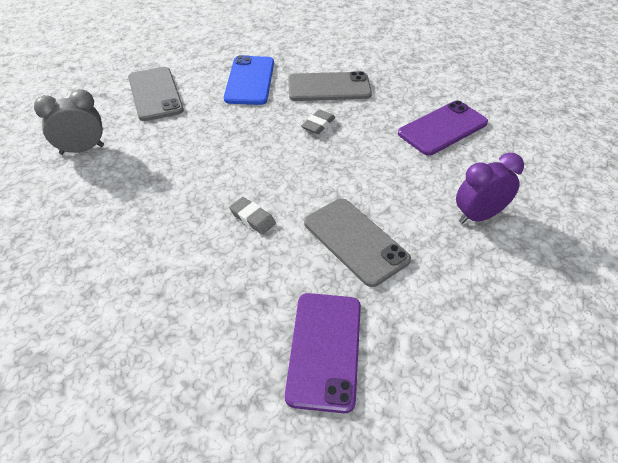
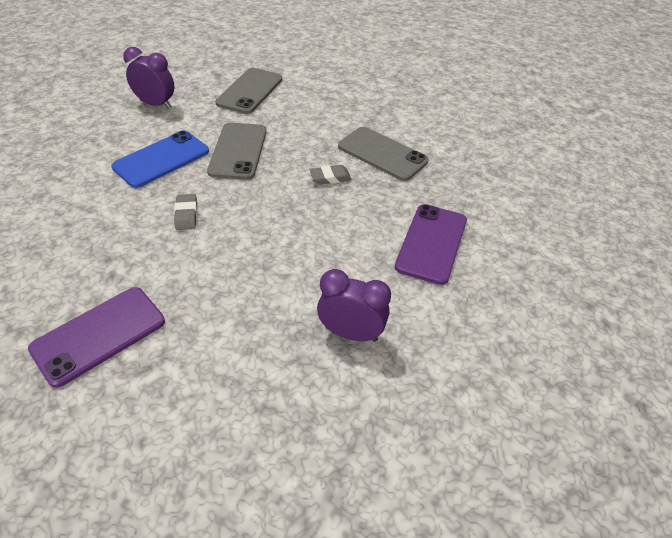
camera: 40 degrees right, 0 degrees up
grey clock [34,89,104,155] -> purple clock [123,47,175,109]
blue phone [224,55,274,105] -> blue phone moved to [111,130,209,188]
grey phone [304,198,411,287] -> grey phone moved to [207,122,267,180]
purple phone [398,100,488,156] -> purple phone turned 75 degrees counterclockwise [395,204,467,285]

